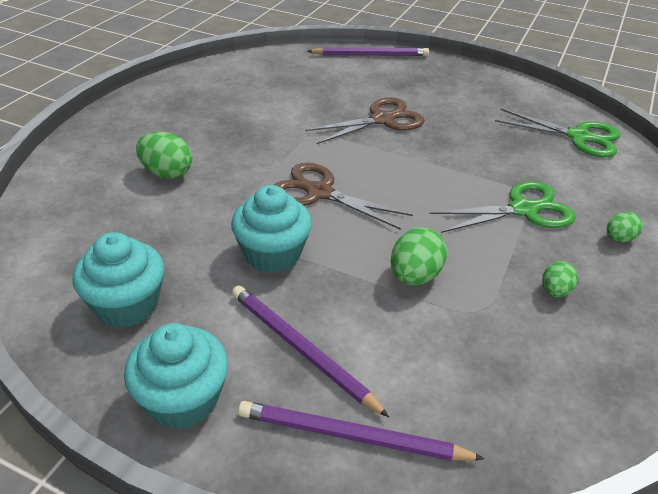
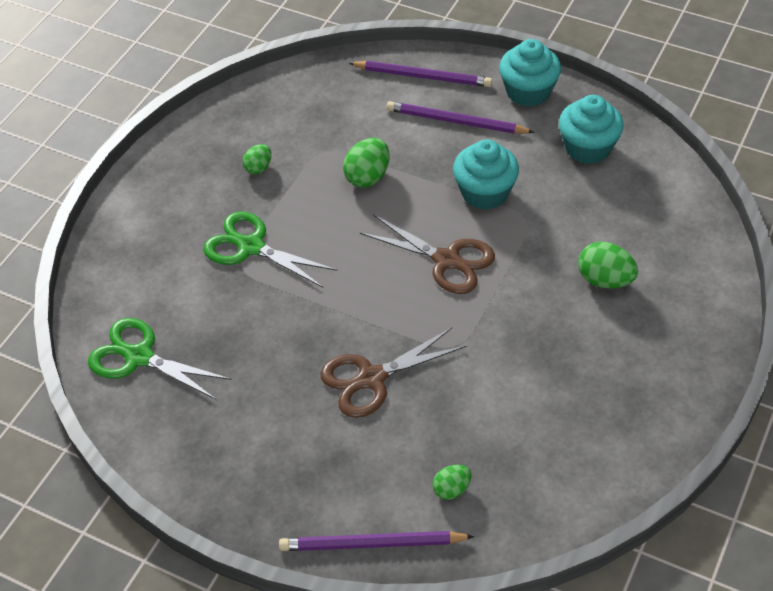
camera: 175 degrees left, 10 degrees up
purple pencil [232,285,389,417] -> purple pencil turned 150 degrees clockwise [386,101,534,134]
green scissors [430,181,576,233] -> green scissors turned 45 degrees clockwise [203,211,337,288]
green egg [607,212,643,242] -> green egg moved to [432,465,471,500]

